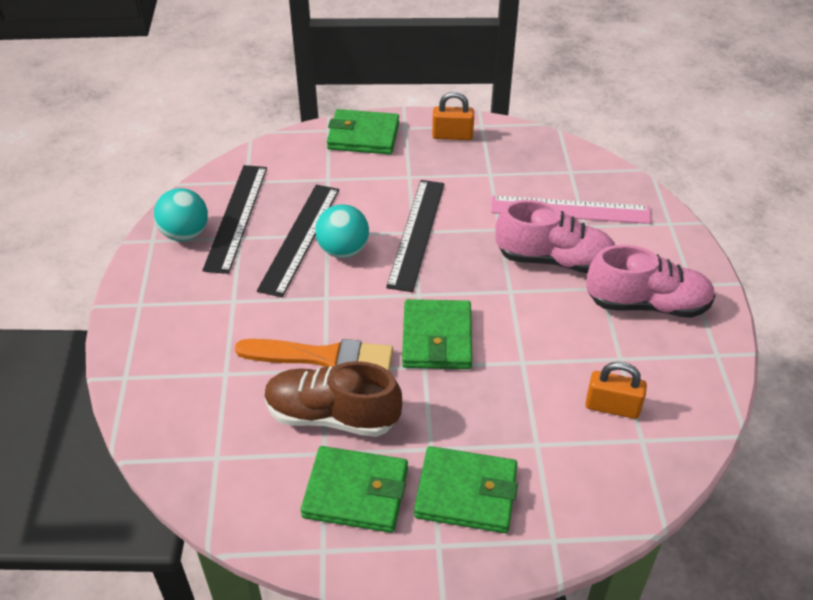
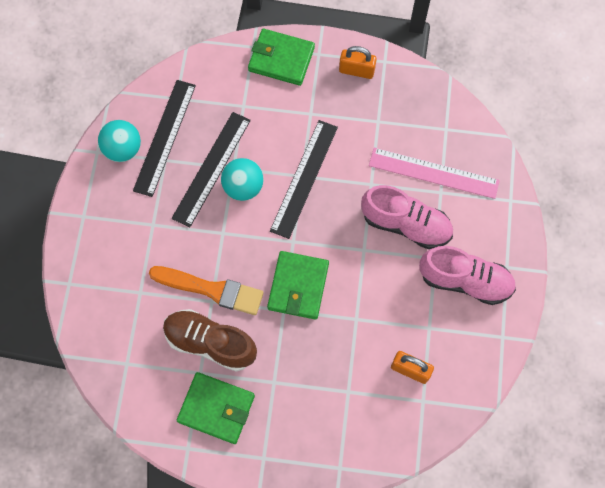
camera: 10 degrees right, 25 degrees up
green wallet [414,446,518,533] -> none

